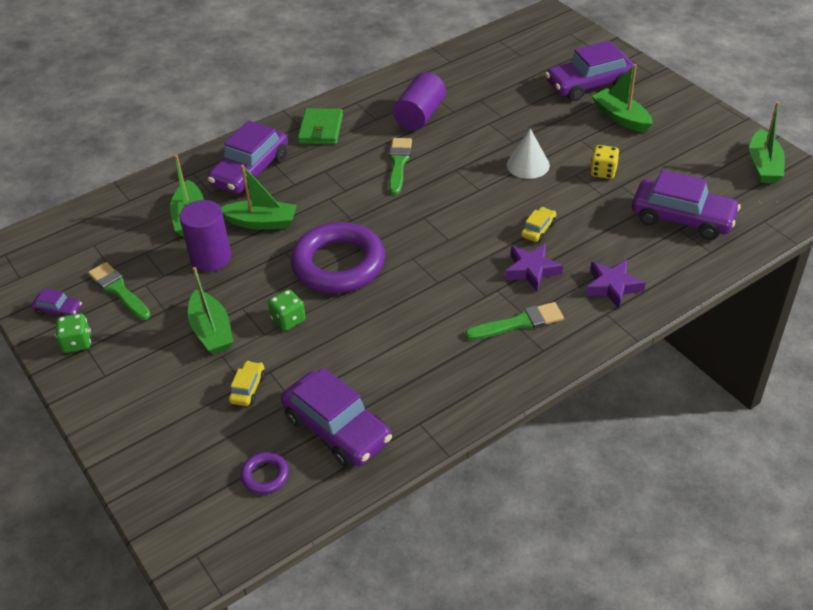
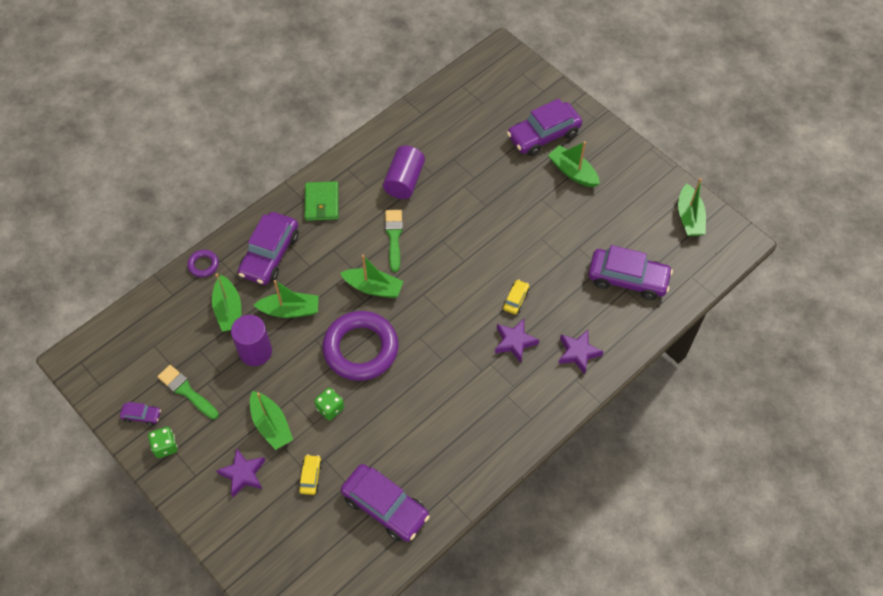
camera: 10 degrees left, 15 degrees up
purple ring [240,452,289,494] -> purple ring moved to [187,250,219,277]
green brush [465,302,564,340] -> none
white cone [507,129,550,179] -> none
yellow dice [590,145,620,179] -> none
none -> purple star [216,448,265,497]
none -> green boat [340,255,403,298]

